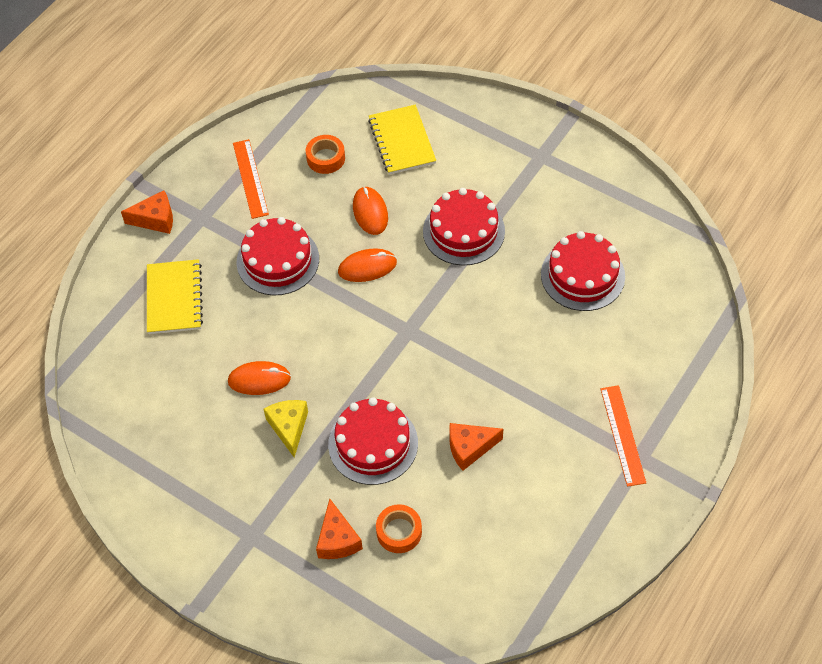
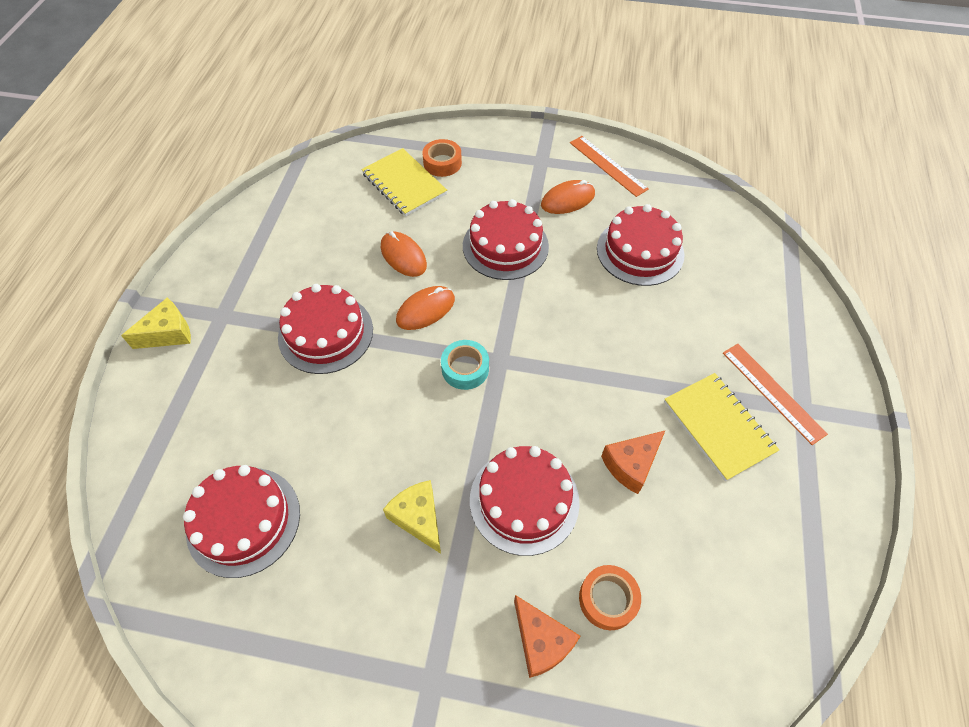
camera: 25 degrees left, 0 degrees up
orange cheese [121,190,173,234] -> yellow cheese [121,298,191,349]
yellow notebook [147,259,203,334] -> yellow notebook moved to [664,373,779,481]
orange mouse [228,361,291,395] -> orange mouse moved to [541,180,595,214]
orange ruler [233,139,269,219] -> orange ruler moved to [570,136,649,197]
orange tape [306,135,345,174] -> orange tape moved to [422,139,462,177]
none -> red cake [183,465,300,578]
none -> turquoise tape [441,340,489,390]

